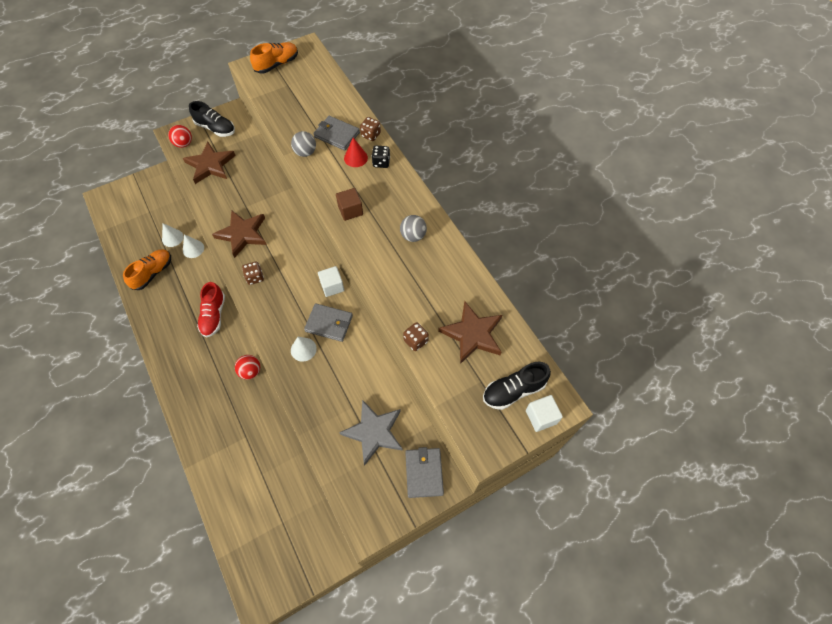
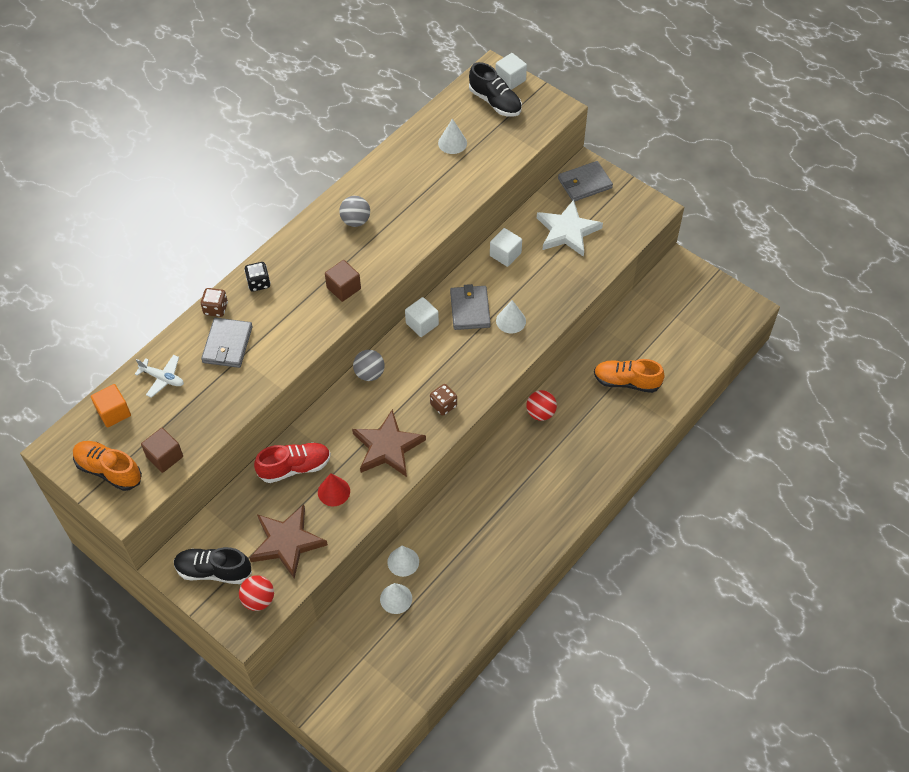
camera: 110 degrees left, 5 degrees down
orange shoe [123,249,171,290] -> orange shoe moved to [594,359,665,393]
black shoe [189,101,235,137] -> black shoe turned 90 degrees counterclockwise [174,547,252,584]
red shoe [197,282,225,338] -> red shoe moved to [254,443,331,483]
grey ball [291,131,316,157] -> grey ball moved to [353,350,385,381]
grey star [339,400,403,466] -> white star [537,200,603,257]
red cone [344,138,368,167] -> red cone moved to [318,473,350,506]
brown dice [403,322,429,351] -> none
brown star [438,301,502,364] -> white cone [438,119,467,154]
none -> orange cube [91,384,131,428]
none -> white plane [135,355,184,398]
none -> brown cube [141,428,183,473]
none -> white cube [490,228,522,267]

